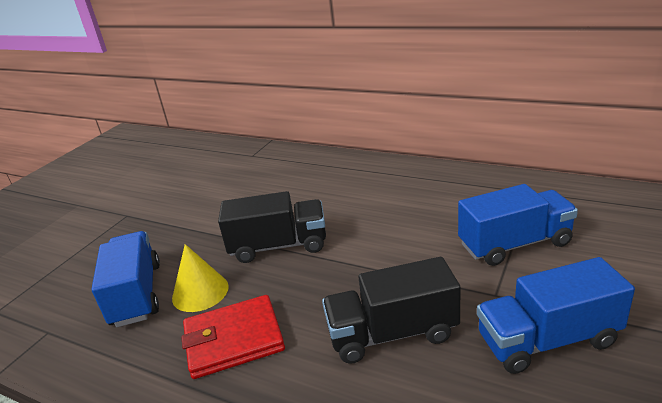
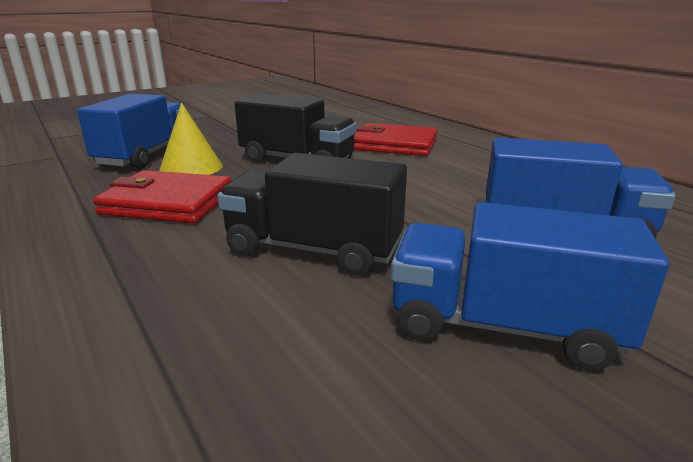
camera: 25 degrees right, 5 degrees down
none -> red wallet [354,123,437,156]

